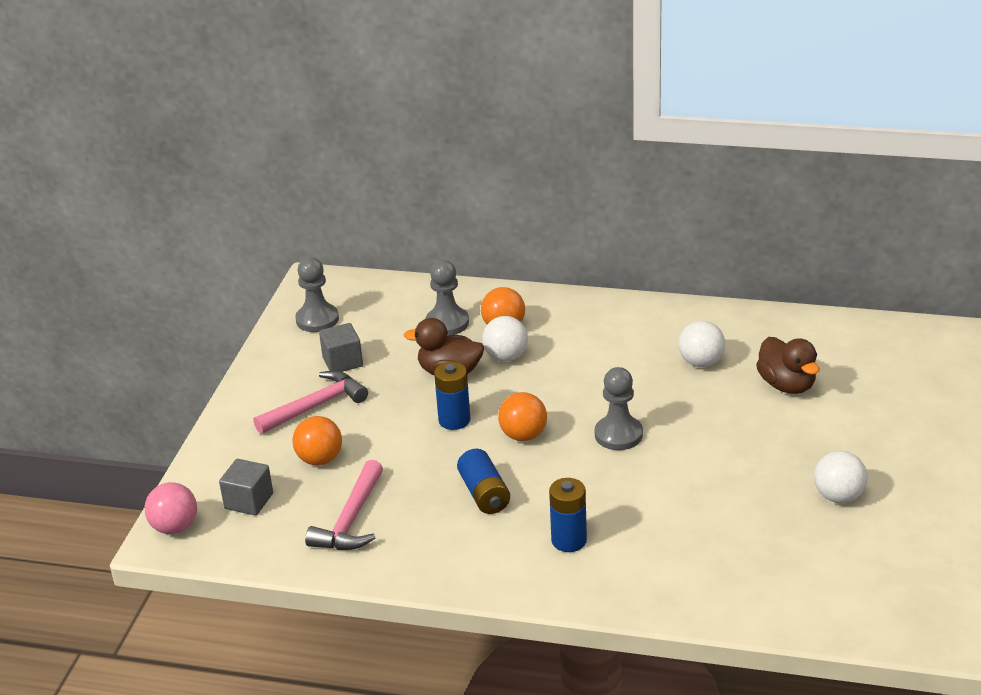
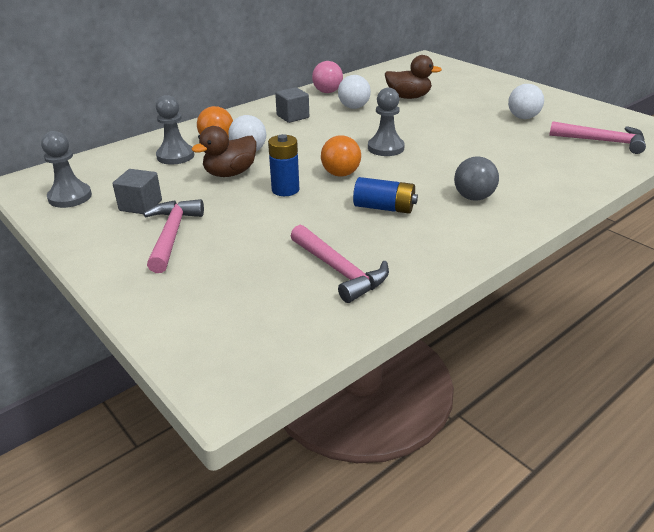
camera: 55 degrees left, 0 degrees up
pink ball [145,482,197,534] -> pink ball moved to [312,61,343,93]
grey cube [219,459,273,516] -> grey cube moved to [275,87,309,123]
orange ball [293,416,342,465] -> none
blue battery [549,478,587,552] -> grey ball [454,156,499,201]
none -> pink hammer [549,121,646,154]

